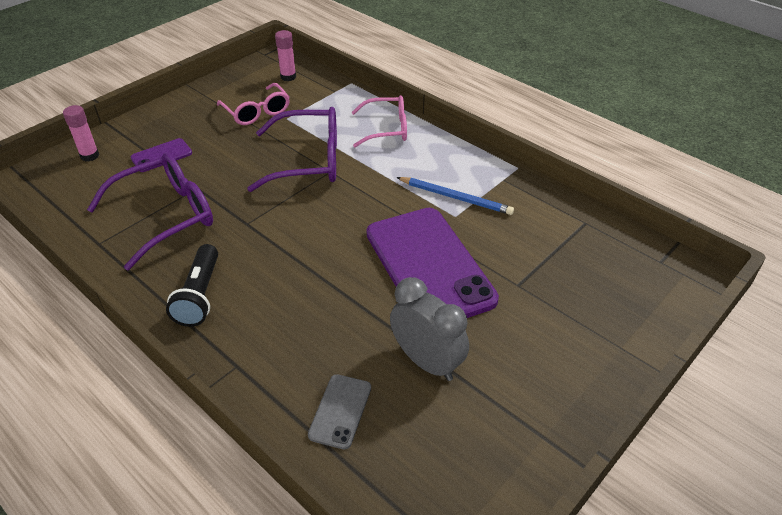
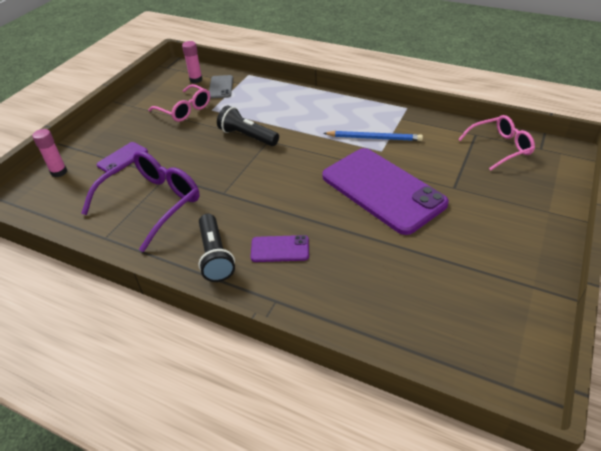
camera: 15 degrees left, 0 degrees up
purple glasses [247,107,337,192] -> black flashlight [217,106,279,146]
grey phone [308,374,371,449] -> grey phone moved to [209,75,233,98]
pink glasses [351,95,407,147] -> pink glasses moved to [458,115,535,170]
grey clock [390,277,469,381] -> none
none -> purple phone [251,235,309,262]

